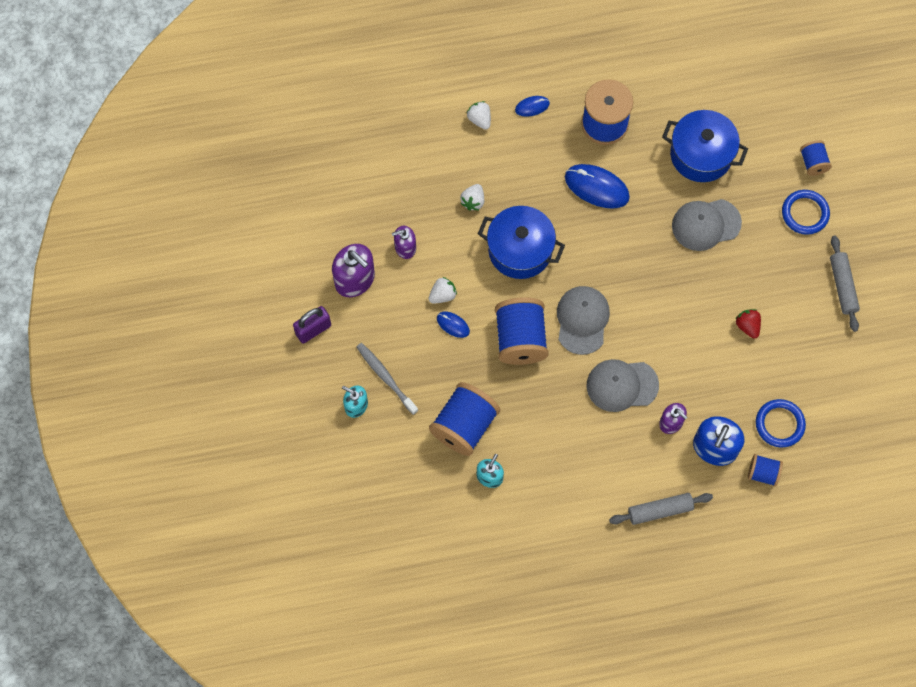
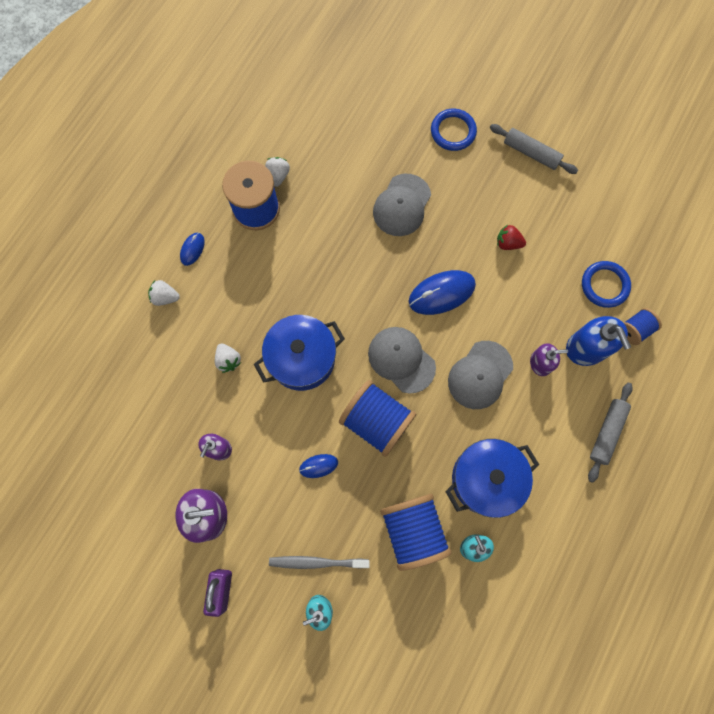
camera: 50 degrees left, 5 degrees up
white strawberry [429,277,457,304] -> white strawberry moved to [265,157,290,187]
blue mouse [565,164,630,209] -> blue mouse moved to [409,270,476,315]
blue pot [662,110,748,182] -> blue pot moved to [445,439,539,518]
blue spool [800,140,832,176] -> none

